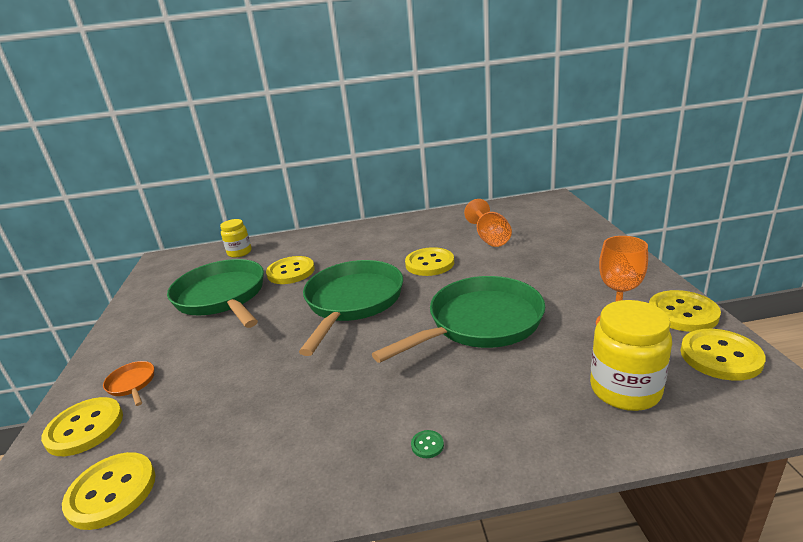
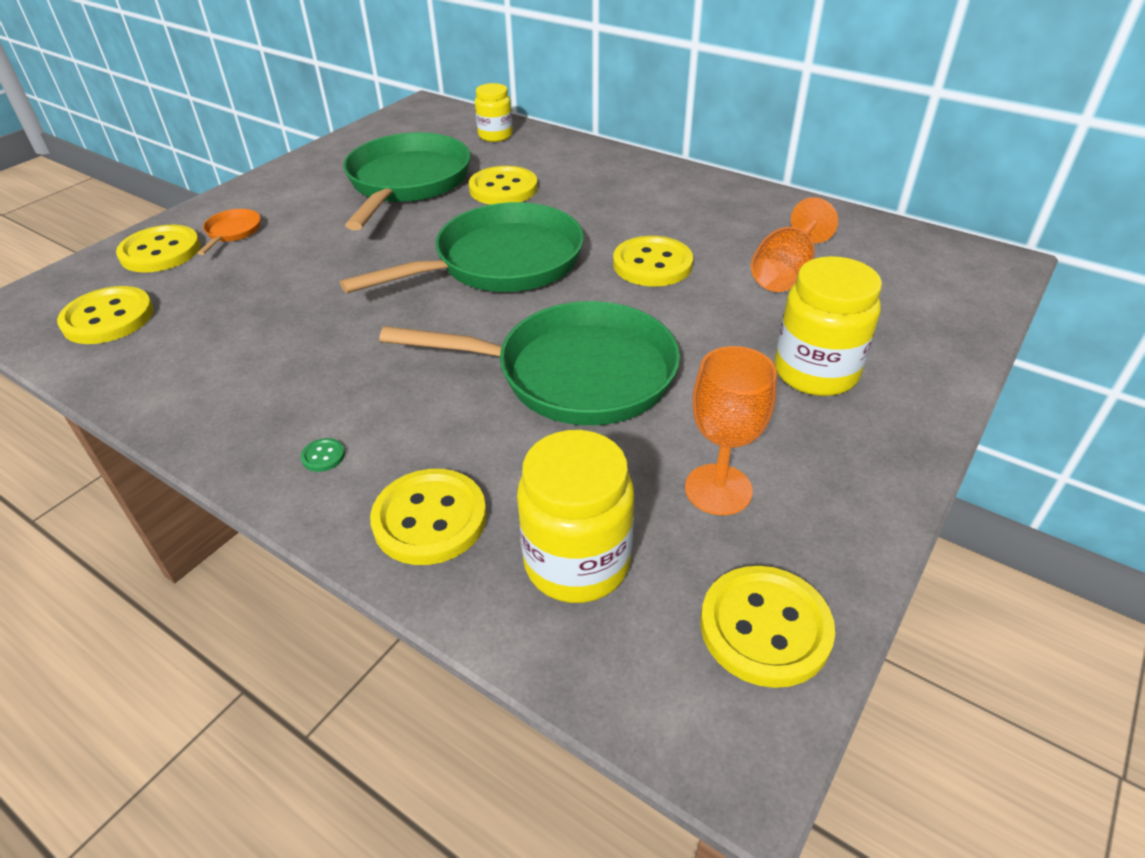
camera: 40 degrees right, 15 degrees up
yellow button [649,290,721,332] -> yellow button moved to [370,469,487,565]
none -> yellow jar [775,256,882,396]

